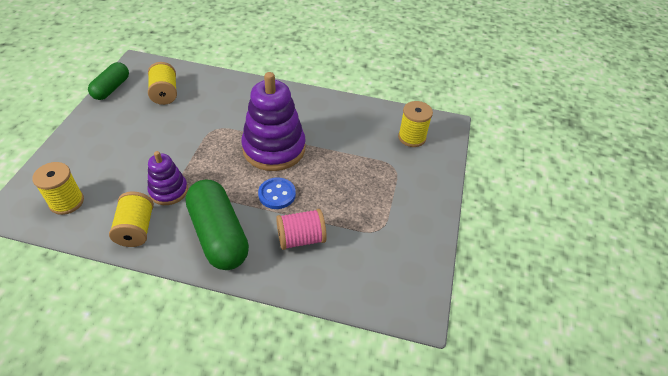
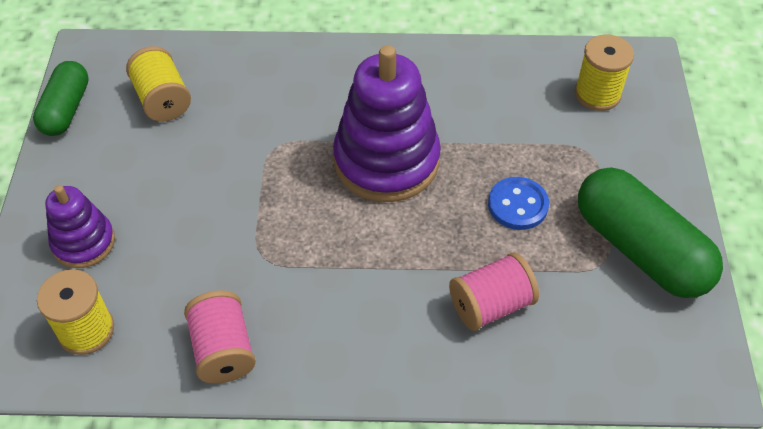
camera: 10 degrees left, 5 degrees up
yellow spool [109,192,154,247] -> pink spool [184,290,256,384]
purple stacking toy [147,151,188,205] -> purple stacking toy moved to [45,185,115,268]
green capsule [186,180,249,270] -> green capsule moved to [578,167,723,298]
blue button [258,177,296,209] -> blue button moved to [488,177,549,230]

